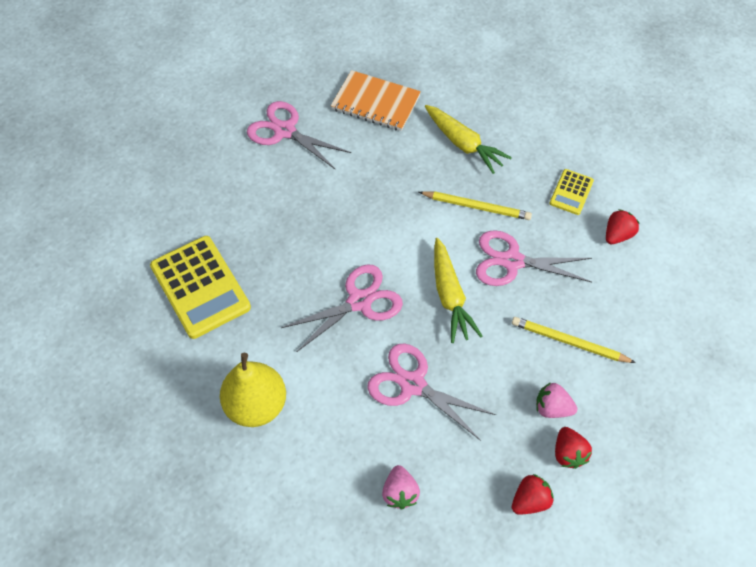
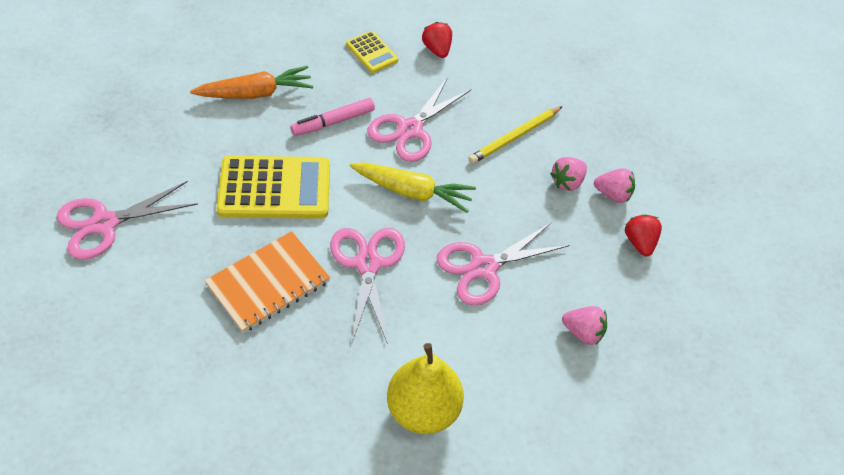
camera: 65 degrees left, 5 degrees down
yellow calculator [150,236,251,339] -> yellow calculator moved to [216,156,330,219]
orange notebook [331,70,421,131] -> orange notebook moved to [205,231,330,333]
yellow pencil [419,191,532,220] -> pink marker [291,98,375,136]
yellow carrot [425,105,512,174] -> orange carrot [190,66,313,99]
red strawberry [555,427,592,469] -> pink strawberry [594,168,635,203]

